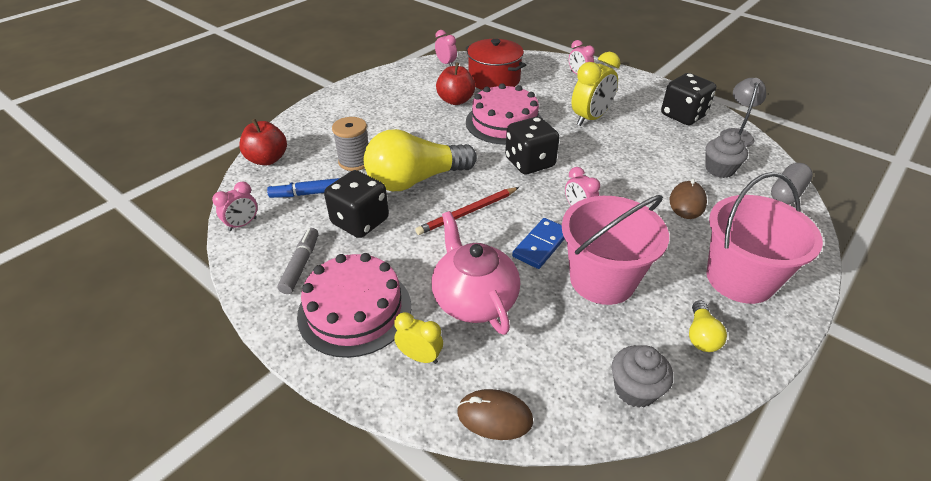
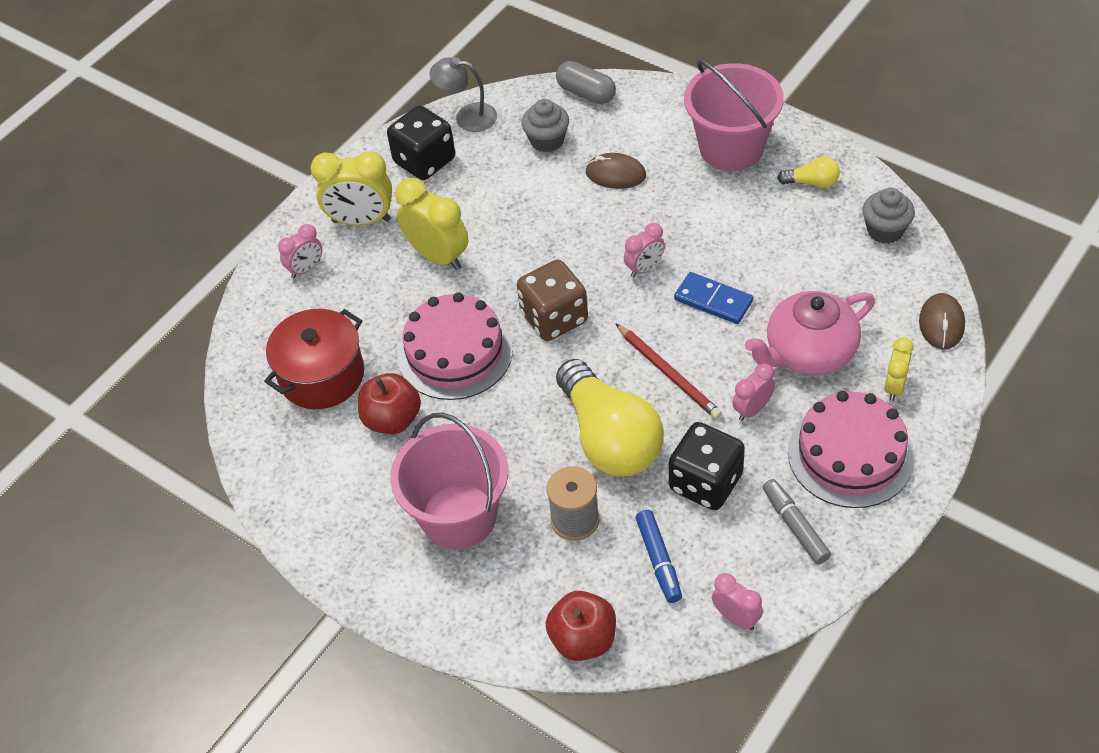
camera: 90 degrees left, 10 degrees up
grey marker [277,228,319,294] -> grey marker turned 60 degrees clockwise [763,479,831,564]
pink clock [435,30,457,66] -> pink clock moved to [732,363,775,421]
black dice [505,117,560,174] -> brown dice [517,260,588,341]
pink bucket [562,195,669,305] -> pink bucket moved to [390,413,508,550]
none -> yellow clock [311,151,392,226]

